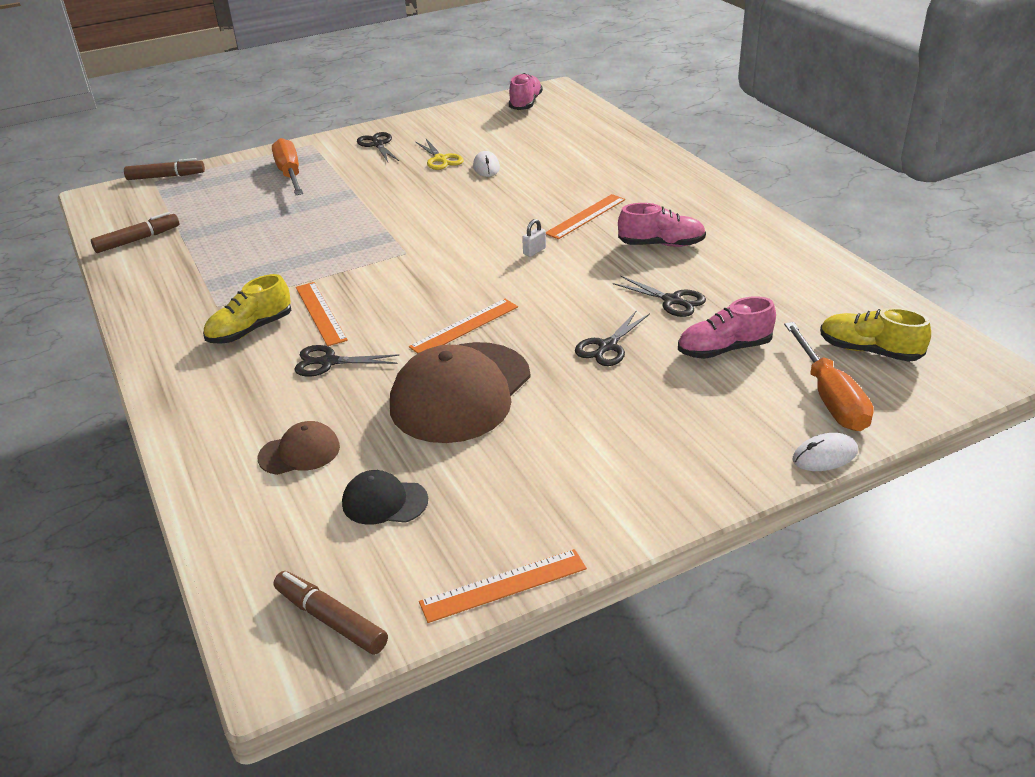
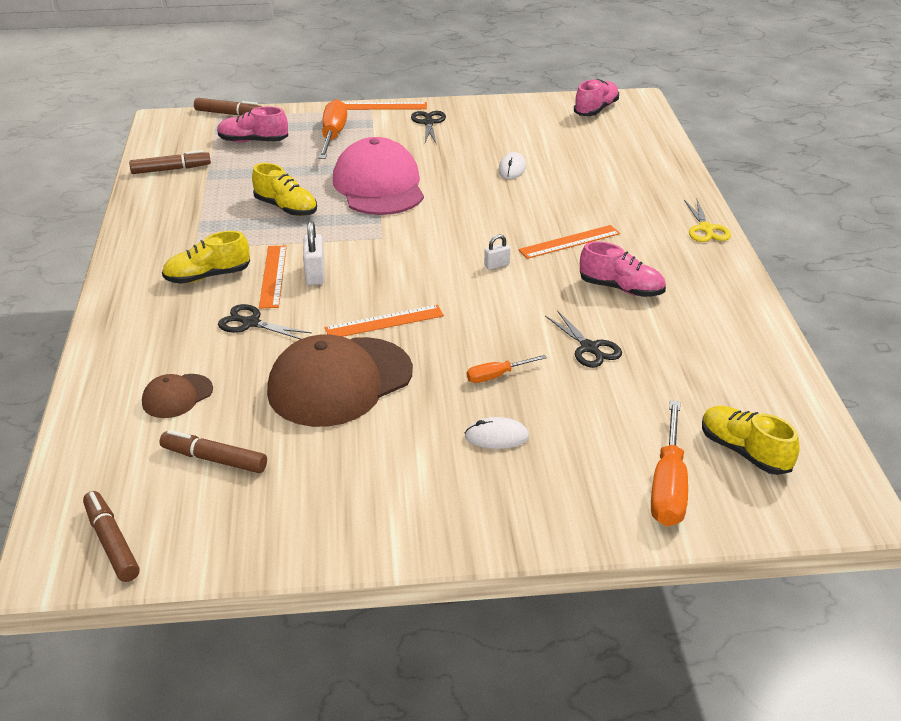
camera: 20 degrees right, 0 degrees up
brown cap [258,421,340,475] -> brown cap turned 135 degrees clockwise [142,374,213,418]
black cap [342,470,428,525] -> brown marker [159,430,267,473]
yellow scissors [416,139,464,170] -> yellow scissors moved to [684,199,731,242]
orange ruler [419,549,587,623] -> orange ruler moved to [343,102,427,110]
black scissors [575,310,650,366] -> orange screwdriver [467,355,547,383]
pink shoe [678,296,776,359] -> pink shoe moved to [217,106,288,142]
white mouse [793,433,858,471] -> white mouse moved to [464,417,529,449]
none -> yellow shoe [252,163,317,216]
none -> white padlock [303,221,324,285]
none -> pink cap [333,137,424,215]

